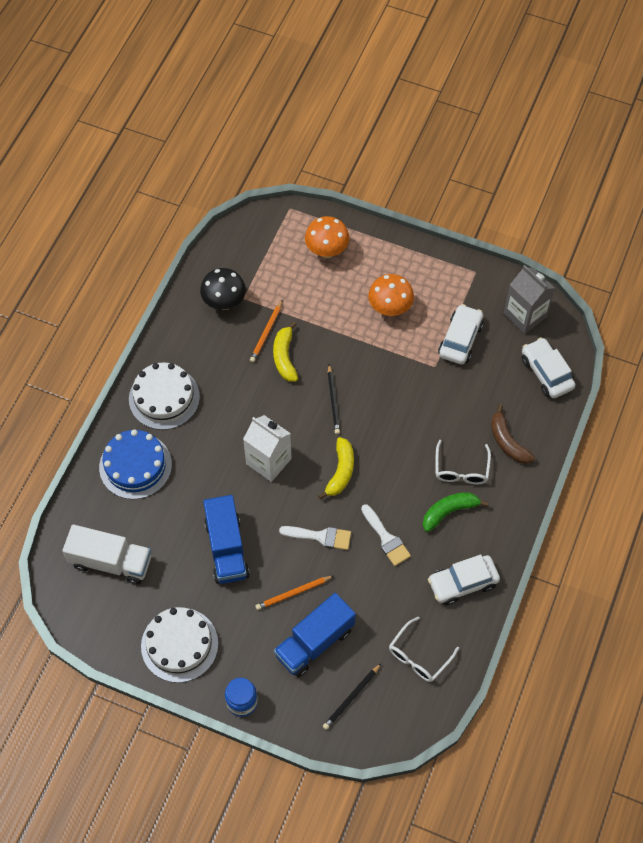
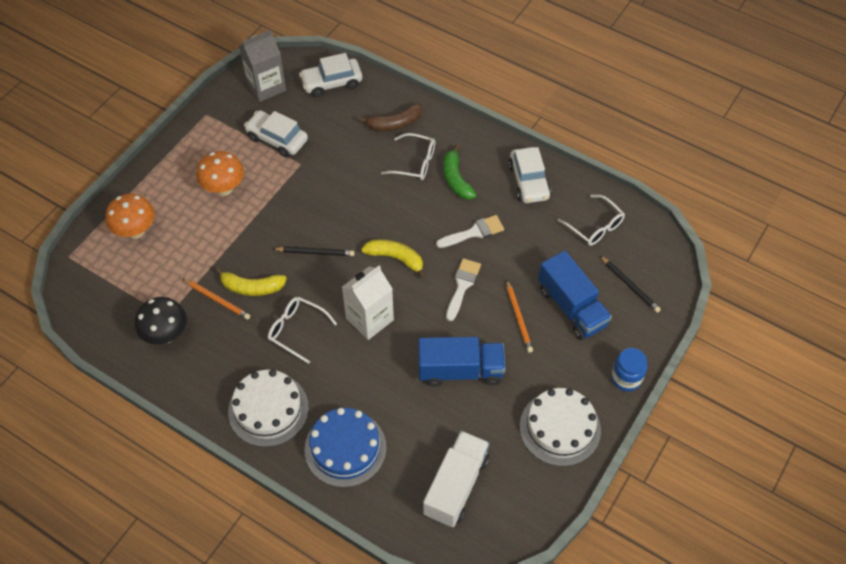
camera: 80 degrees left, 5 degrees down
none -> white glasses [268,297,337,364]

